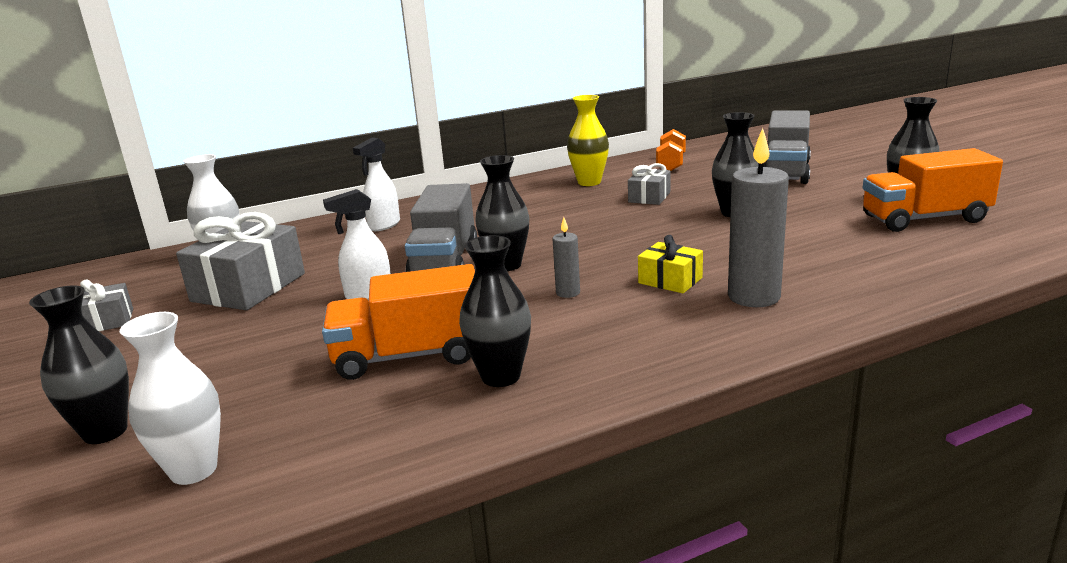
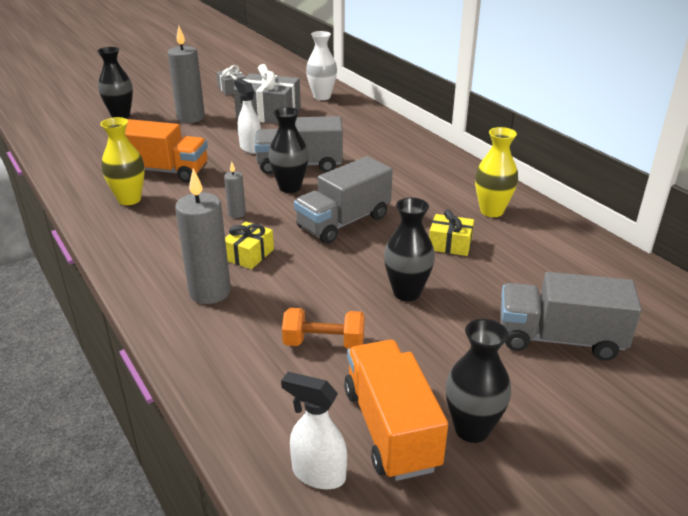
camera: 80 degrees right, 10 degrees up
white vase [120,312,221,485] -> none
orange truck [322,264,475,380] -> orange truck turned 120 degrees clockwise [125,119,208,183]
white spray bottle [353,138,400,231] -> white spray bottle moved to [281,372,347,489]
black vase [459,235,531,387] -> yellow vase [100,117,145,205]
grey gift [628,163,670,205] -> yellow gift [429,209,474,256]
orange dumbbell [656,129,686,171] -> orange dumbbell moved to [282,308,365,349]
none -> grey candle [168,26,205,123]
none -> grey truck [294,156,393,244]

